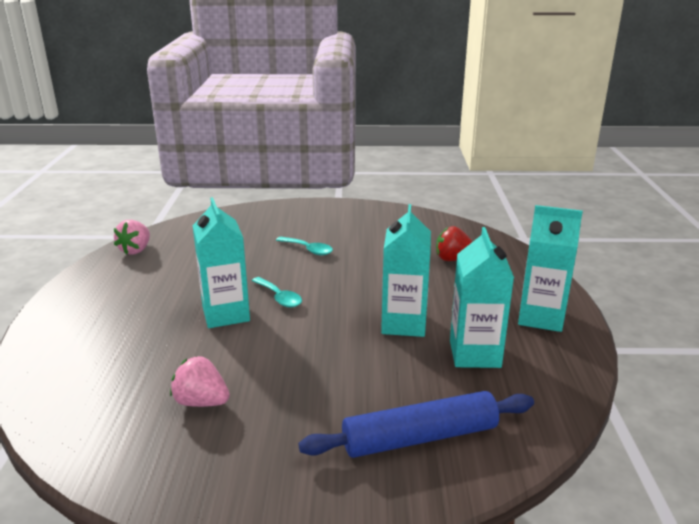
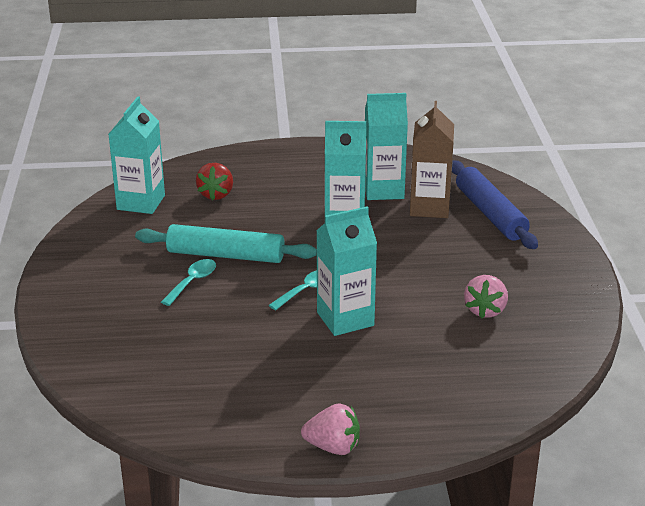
camera: 95 degrees left, 5 degrees up
pink strawberry [114,220,150,255] -> pink strawberry moved to [301,403,360,455]
turquoise carton [518,205,583,332] -> turquoise carton moved to [108,96,165,214]
none -> turquoise rolling pin [135,224,317,263]
none -> brown carton [410,101,454,218]

